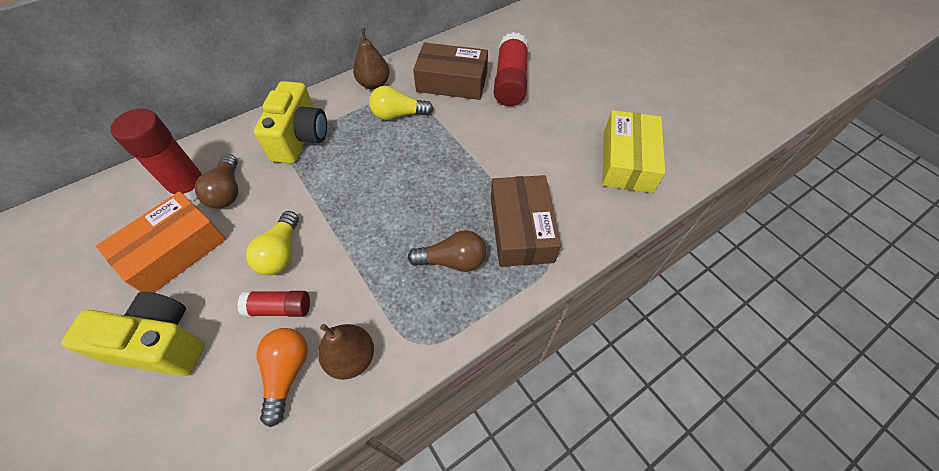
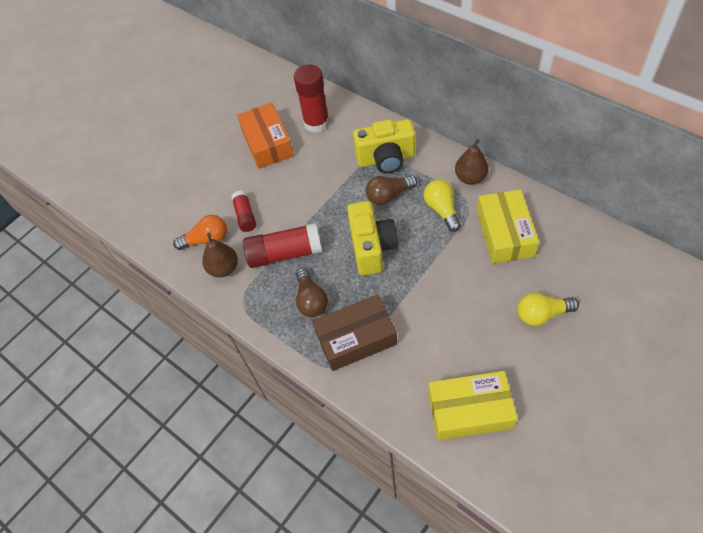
camera: 80 degrees right, 0 degrees up
yellow camera [61,292,205,376] -> yellow camera moved to [347,201,398,276]
orange box [96,191,226,293] -> orange box turned 45 degrees clockwise [237,103,294,169]
brown light bulb [195,154,238,209] -> brown light bulb moved to [366,176,417,205]
yellow light bulb [246,211,299,275] -> yellow light bulb moved to [517,293,579,326]
brown box [413,43,488,100] -> yellow box [477,189,539,264]
red glue stick [494,32,529,106] -> red glue stick moved to [243,223,322,268]

